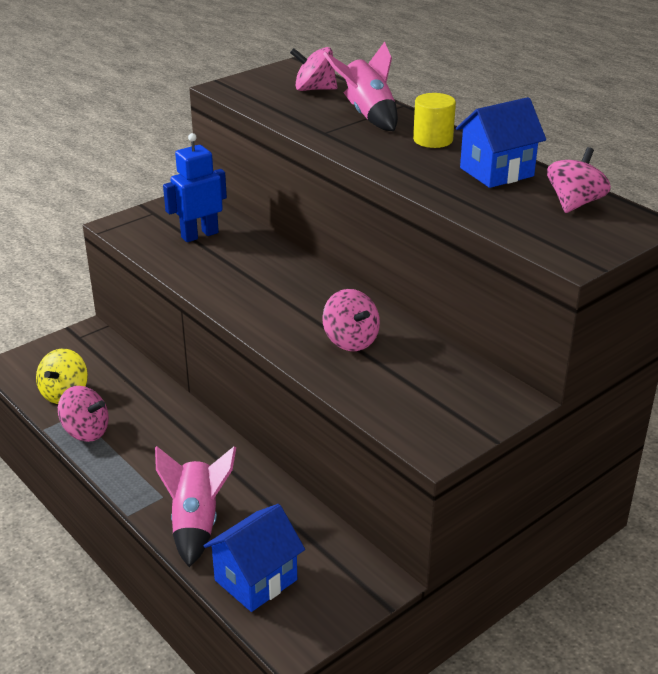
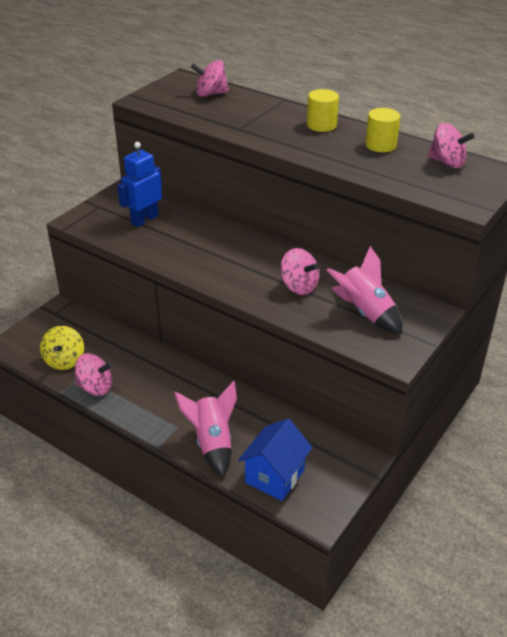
camera: 15 degrees left, 5 degrees up
pink rocket [323,42,398,131] -> pink rocket moved to [327,246,402,334]
blue house [456,97,546,188] -> yellow cylinder [365,108,400,152]
pink spinning top [547,147,611,213] -> pink spinning top turned 105 degrees clockwise [428,123,475,168]

